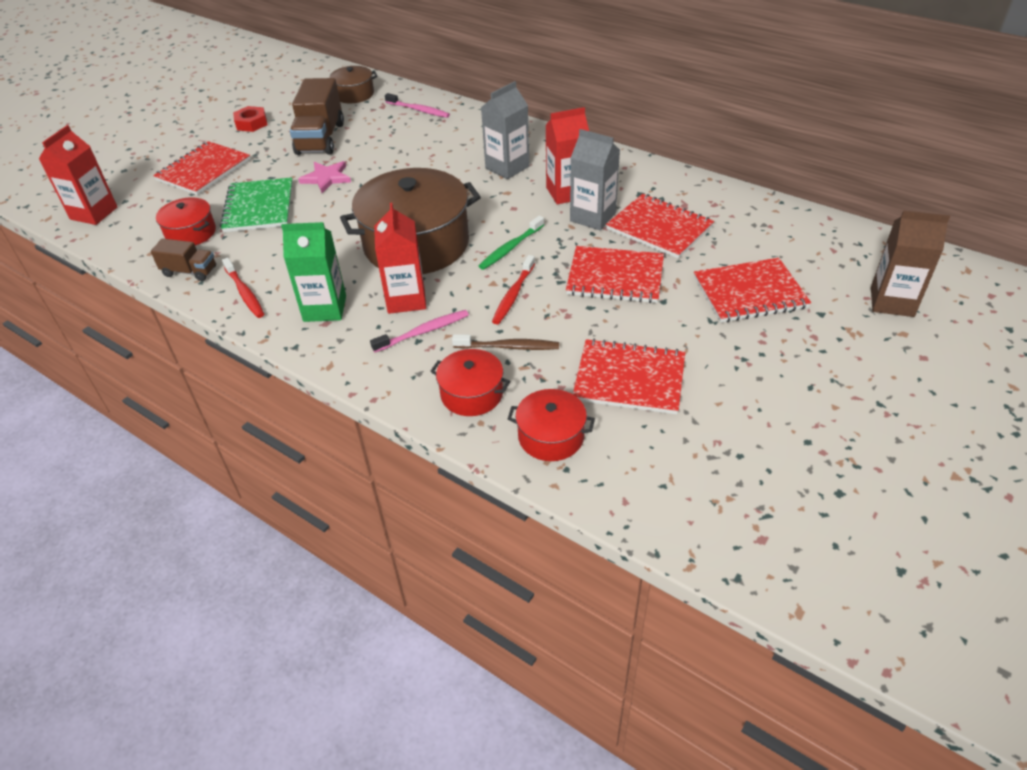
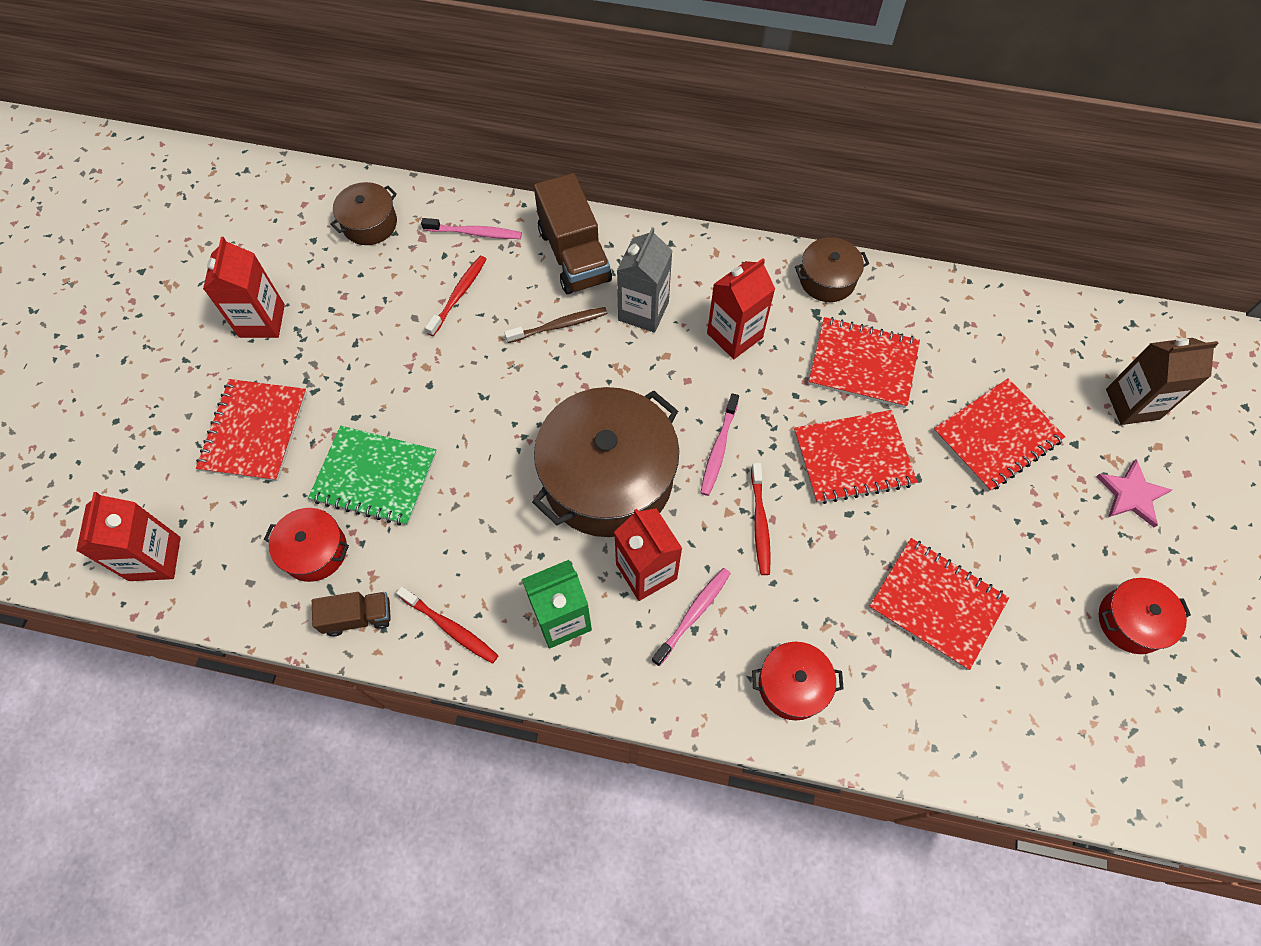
camera: 25 degrees left, 20 degrees up
green notebook [220,177,293,232] -> green notebook turned 45 degrees counterclockwise [308,426,437,525]
red nut [233,106,267,132] -> red carton [203,237,285,338]
brown truck [290,78,344,155] -> brown truck moved to [534,173,612,294]
pink star [298,161,351,193] -> pink star moved to [1096,459,1172,527]
brown toothbrush [452,334,559,350] -> brown toothbrush moved to [504,307,608,343]
green toothbrush [479,216,544,270] -> pink toothbrush [700,393,739,496]
red pot [508,389,595,461] -> red pot moved to [1099,578,1191,654]
grey carton [570,129,620,230] -> none
red notebook [573,339,685,415] -> red notebook turned 45 degrees clockwise [869,538,1009,670]
none -> red toothbrush [425,256,487,336]
none -> brown pot [795,237,869,302]

